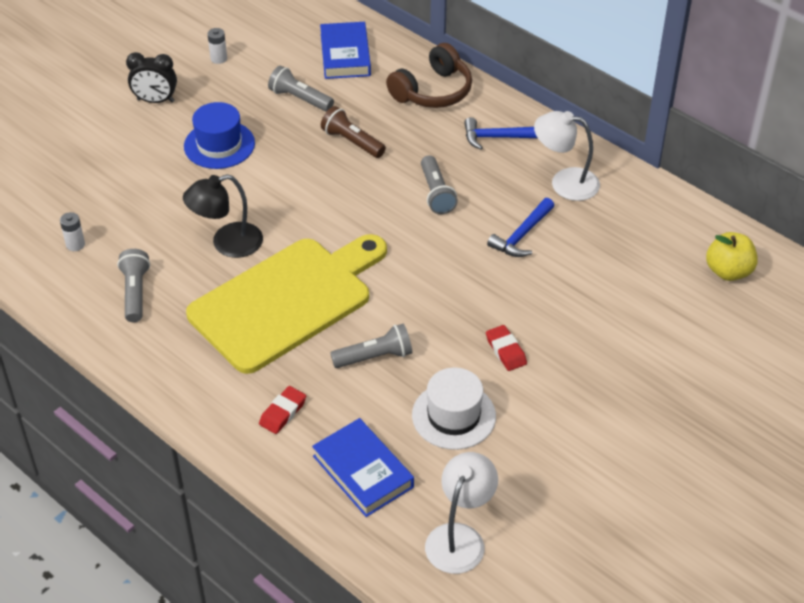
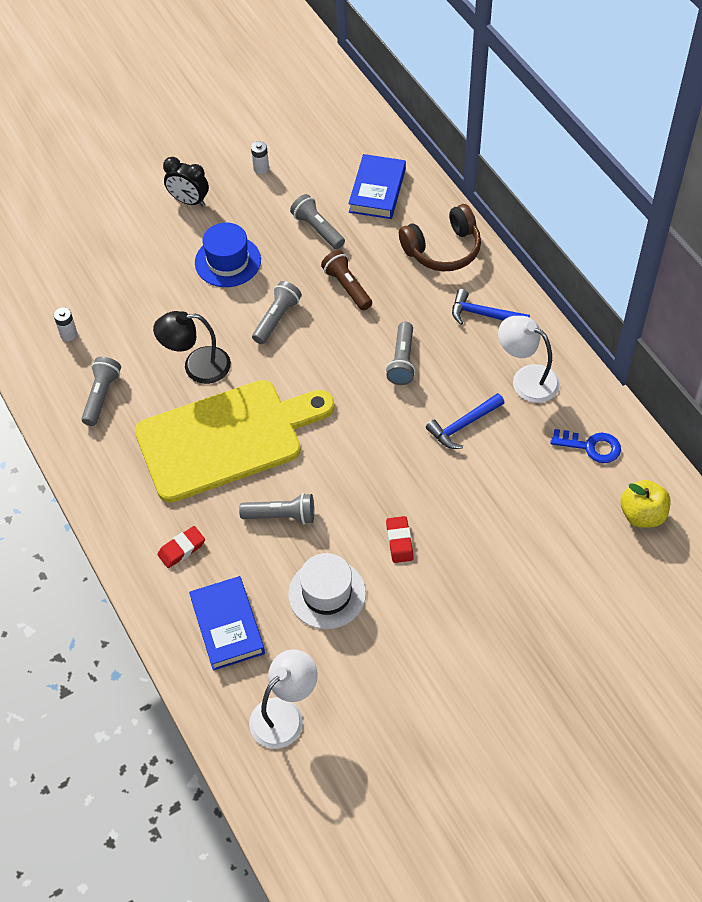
camera: 20 degrees right, 10 degrees up
none -> grey flashlight [252,281,302,344]
none -> blue key [551,429,621,463]

